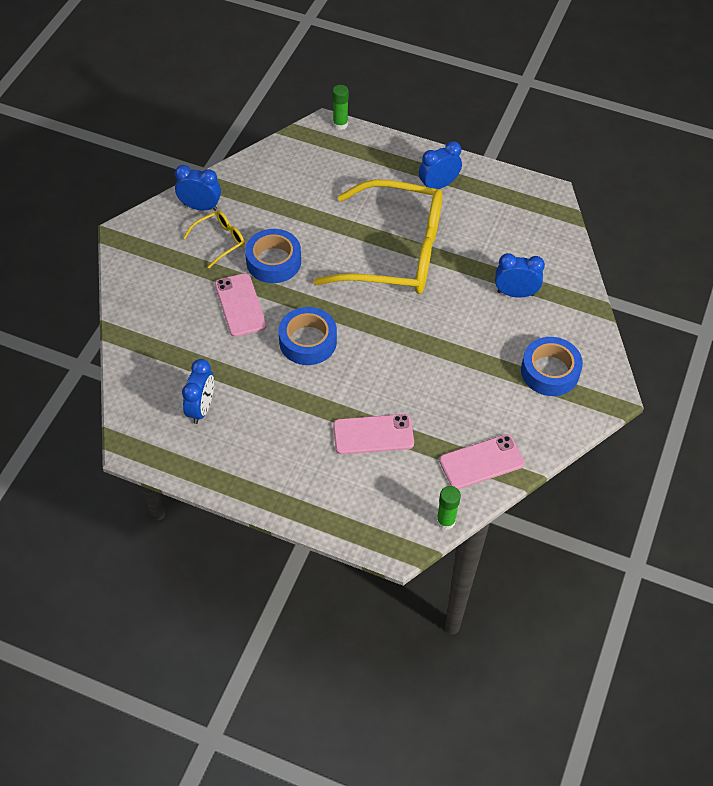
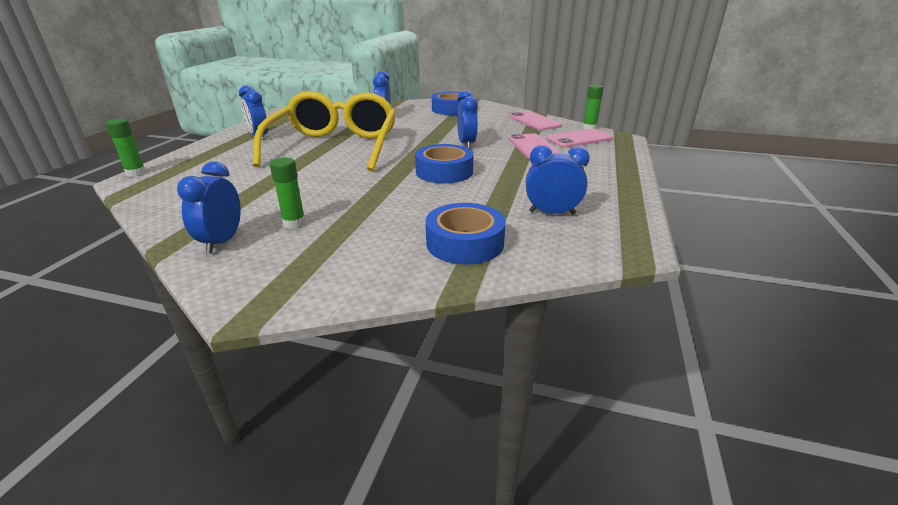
camera: 95 degrees left, 25 degrees down
yellow glasses [183,211,245,268] -> green glue stick [270,157,306,229]
pink phone [215,273,266,337] -> pink phone moved to [546,129,613,148]
blue tape [245,229,301,283] -> blue tape moved to [426,203,506,265]
none -> blue clock [457,91,478,149]

